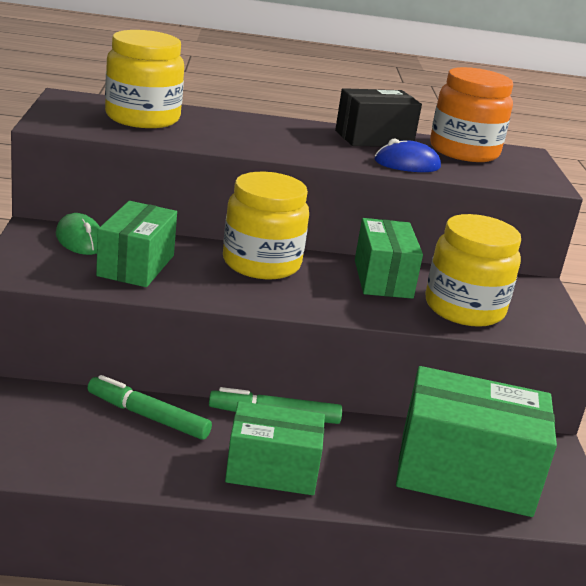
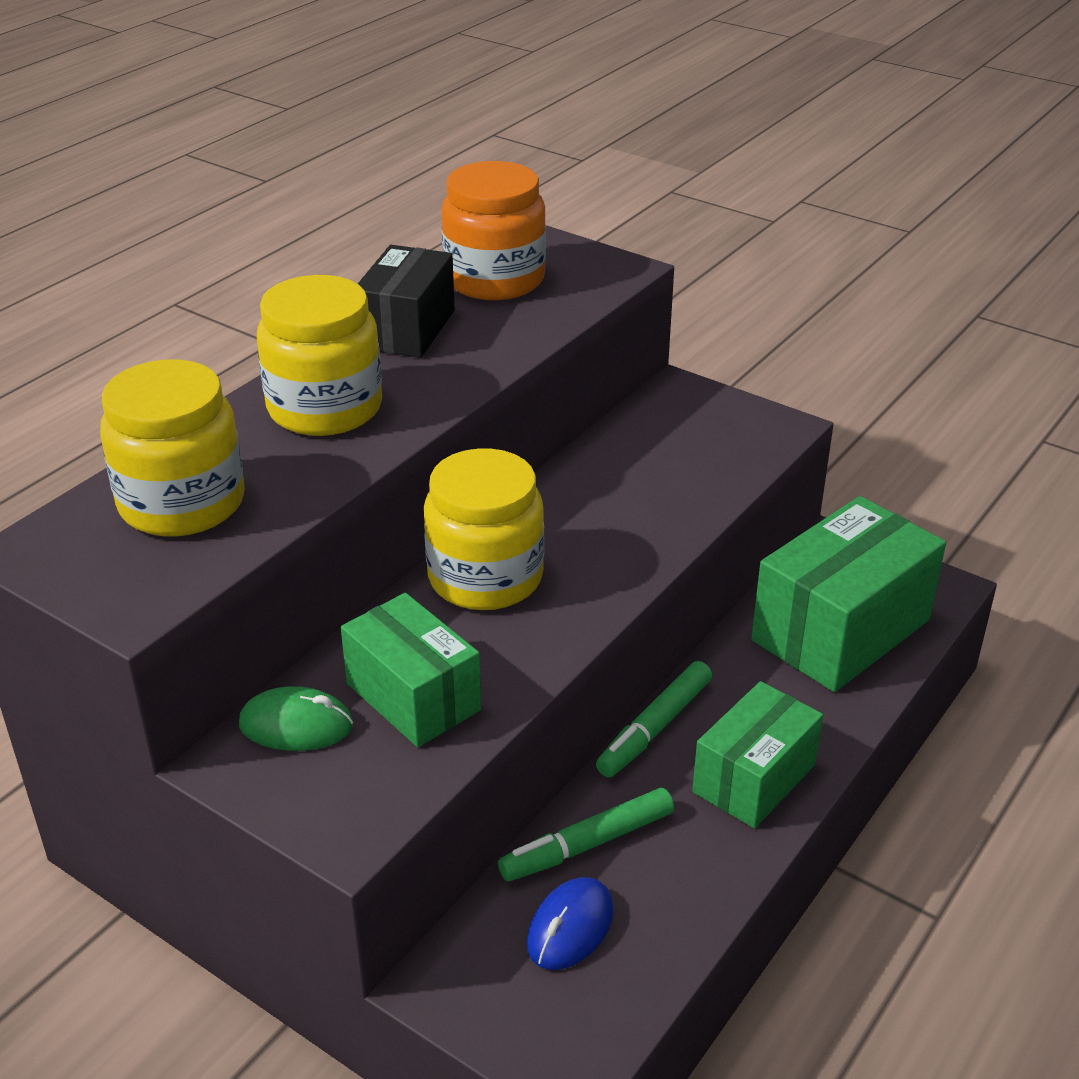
camera: 50 degrees left, 10 degrees up
green box [355,218,423,299] -> none
blue mouse [375,138,441,172] -> blue mouse moved to [527,877,614,970]
yellow jar [426,214,521,327] -> yellow jar moved to [257,275,382,436]

